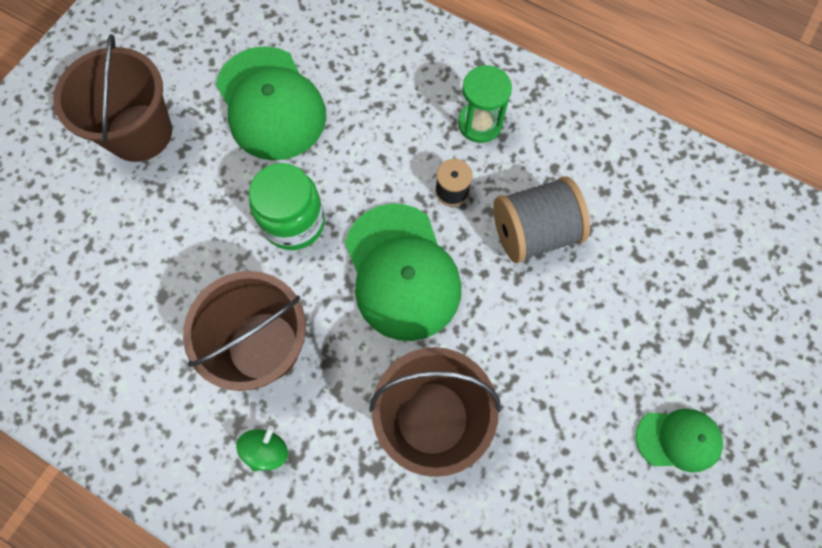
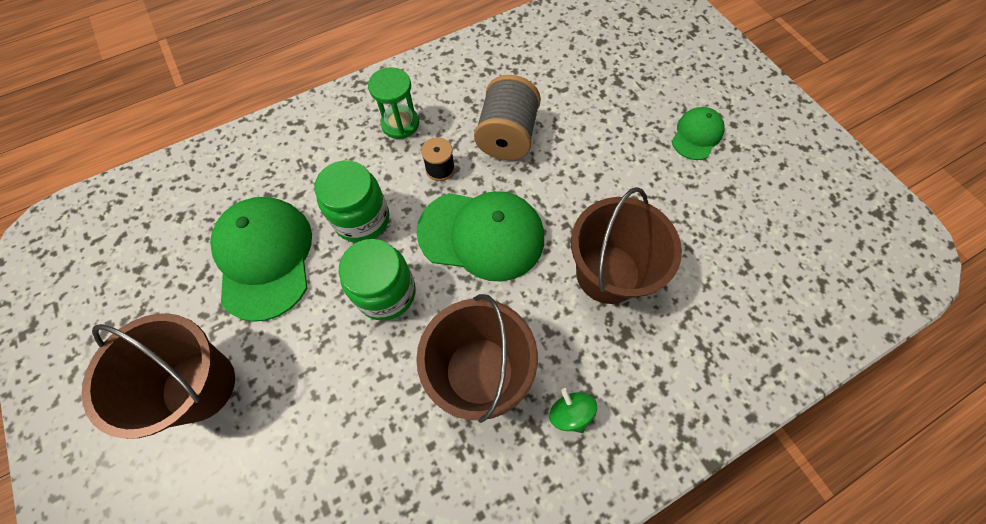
camera: 60 degrees left, 5 degrees down
green cap [216,46,326,161] -> green cap turned 105 degrees counterclockwise [210,197,312,322]
none -> green jar [314,160,389,243]

